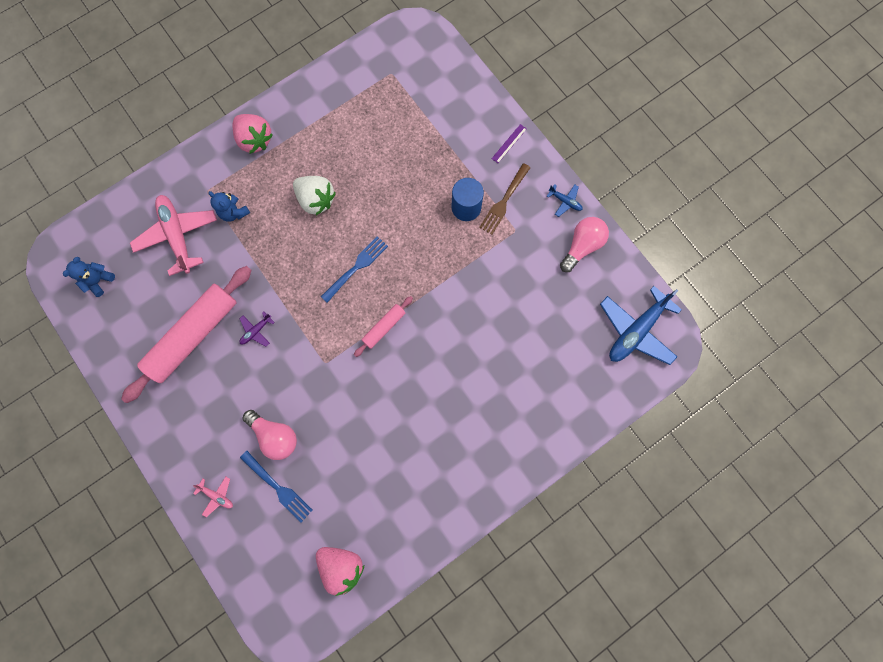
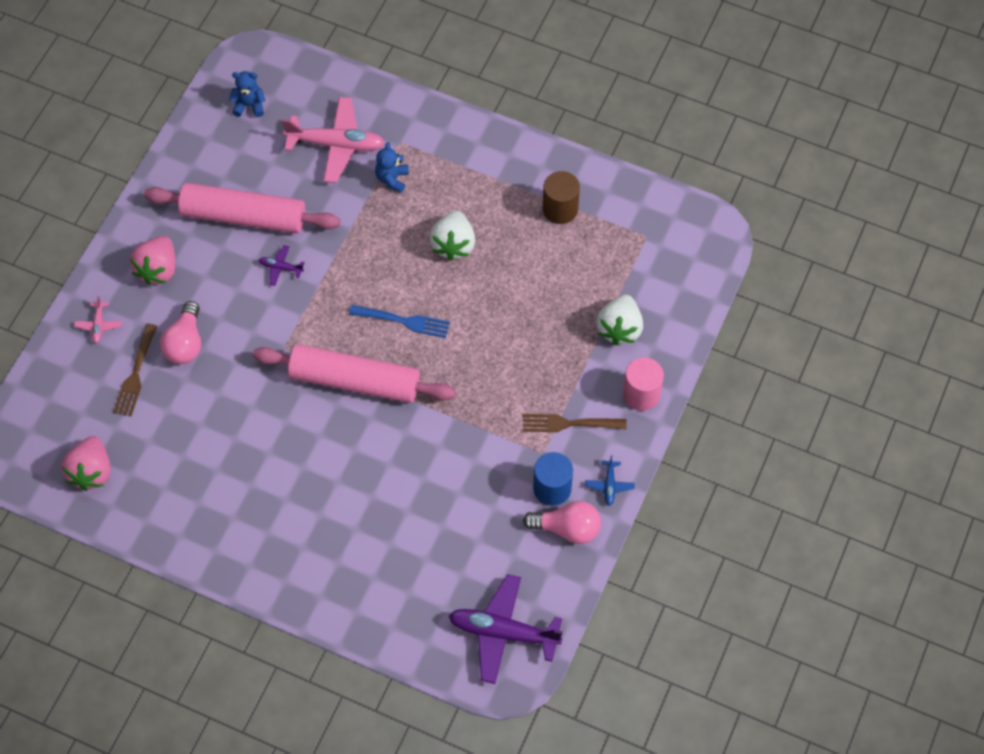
camera: 60 degrees right, 15 degrees down
pink plane [130,195,217,276] -> pink plane turned 60 degrees clockwise [282,97,385,183]
pink strawberry [233,114,273,154] -> pink strawberry moved to [130,236,176,285]
blue fork [240,451,313,523] -> brown fork [113,324,157,416]
pink rolling pin [354,296,413,357] -> pink rolling pin [253,344,456,403], size x2.12
blue cylinder [452,178,484,221] -> blue cylinder moved to [533,452,573,506]
purple ruler [492,124,527,163] -> pink cylinder [623,357,664,411]
blue plane [600,286,682,365] -> purple plane [449,574,563,684]
none -> brown cylinder [543,171,580,224]
none -> white strawberry [596,294,643,346]

